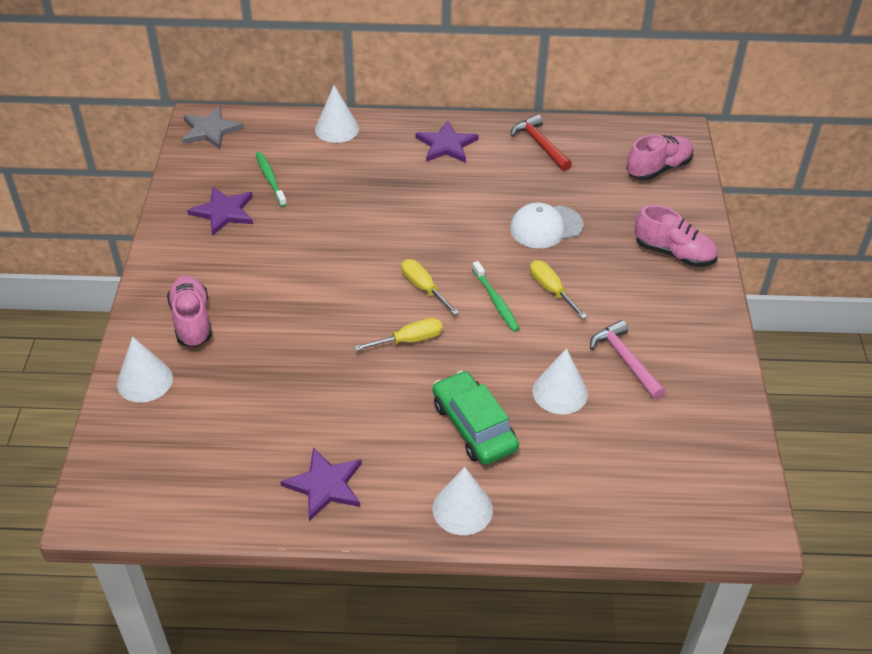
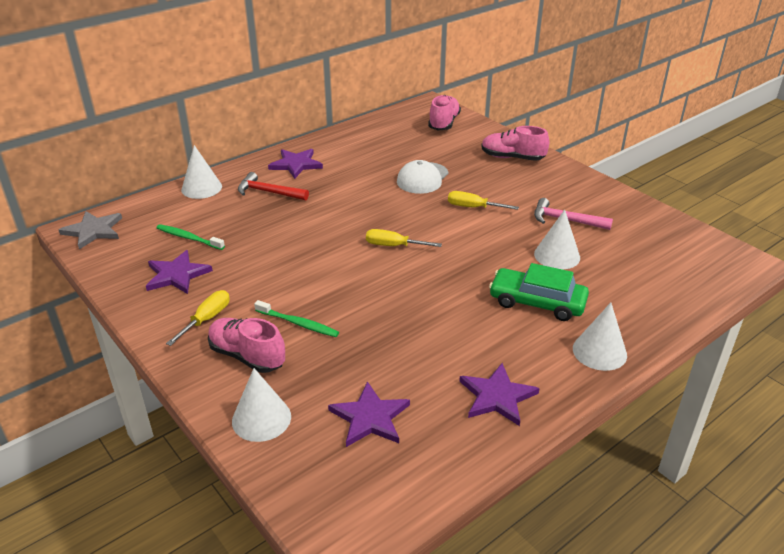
camera: 40 degrees left, 10 degrees down
yellow screwdriver [354,318,442,351] -> yellow screwdriver moved to [166,290,230,346]
green toothbrush [472,261,520,332] -> green toothbrush moved to [254,300,339,337]
red hammer [511,114,572,171] -> red hammer moved to [238,172,309,200]
pink shoe [634,205,718,267] -> pink shoe turned 150 degrees counterclockwise [481,126,549,161]
none -> purple star [328,381,410,447]

